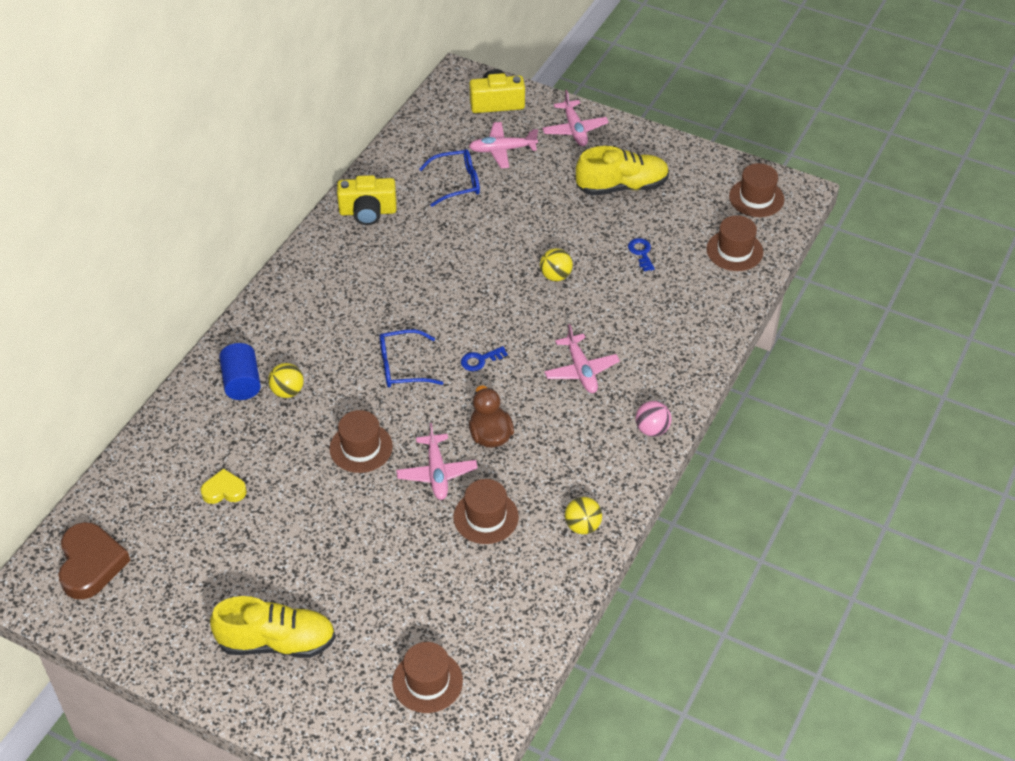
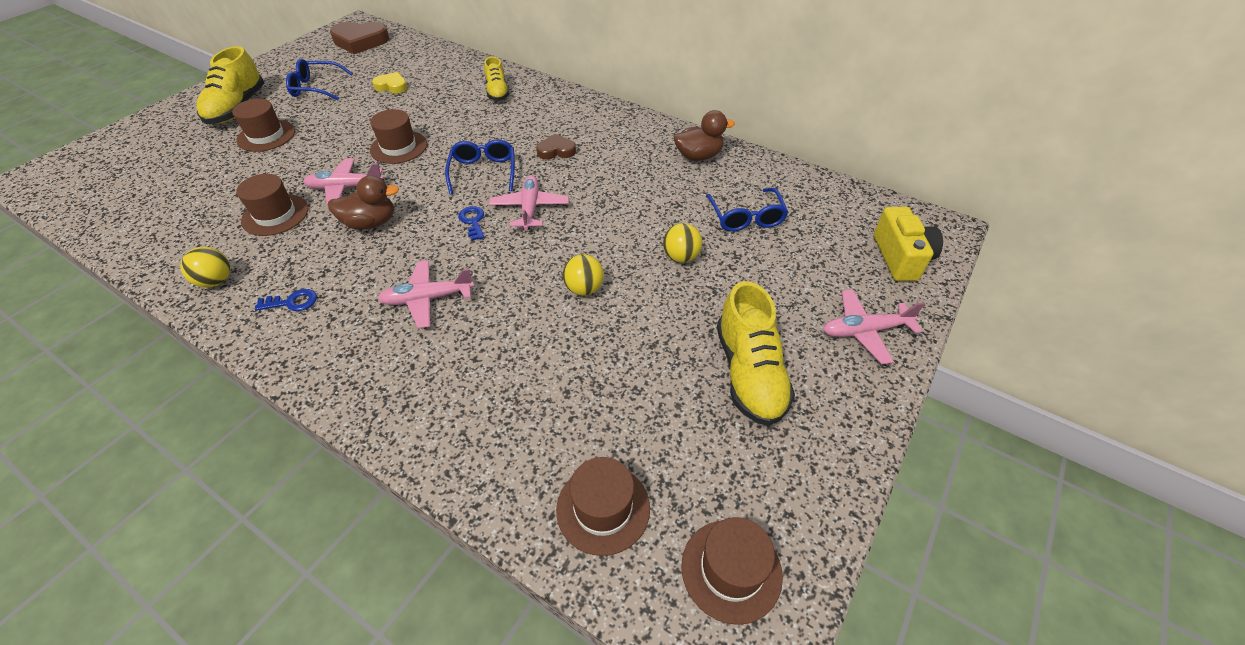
camera: 95 degrees right, 0 degrees up
yellow heart [201,468,247,504] -> yellow heart turned 75 degrees counterclockwise [372,72,407,94]
blue cylinder [219,343,261,400] -> yellow shoe [484,57,510,101]
yellow ball [268,363,304,398] -> yellow ball moved to [663,223,702,263]
yellow camera [337,175,397,225] -> brown duck [674,110,735,161]
brown hat [392,642,463,713] -> brown hat moved to [232,99,295,152]
pink plane [469,122,538,168] -> pink plane moved to [489,175,569,230]
blue key [628,238,655,271] -> blue key moved to [255,289,317,311]
pink ball [636,401,671,437] -> none
none -> blue glasses [286,59,353,100]
none -> brown heart [536,134,576,160]

